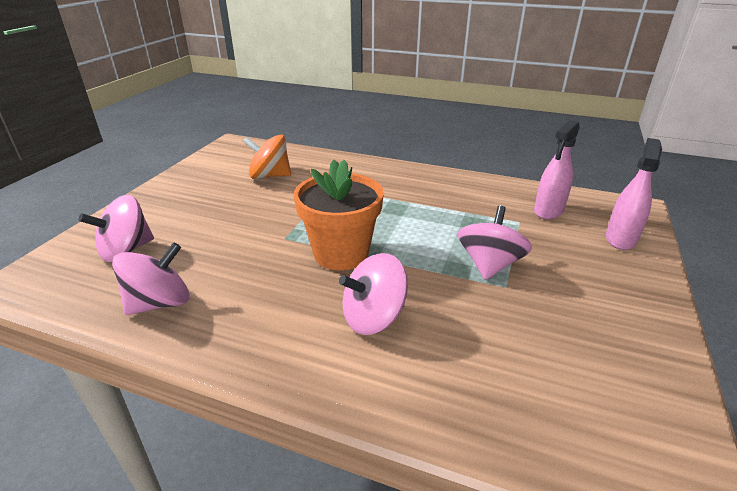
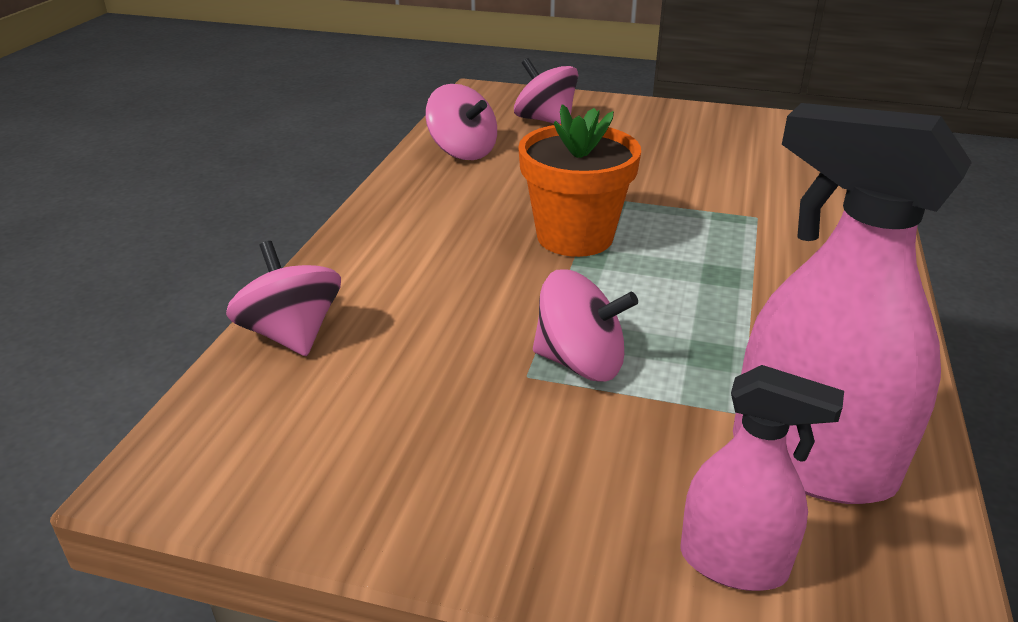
camera: 85 degrees right, 0 degrees up
orange spinning top [243,134,291,179] -> none
pink spinning top [339,253,408,335] -> pink spinning top moved to [226,241,341,356]
pink spray bottle [534,120,580,219] -> pink spray bottle [733,103,972,504], size x1.73

